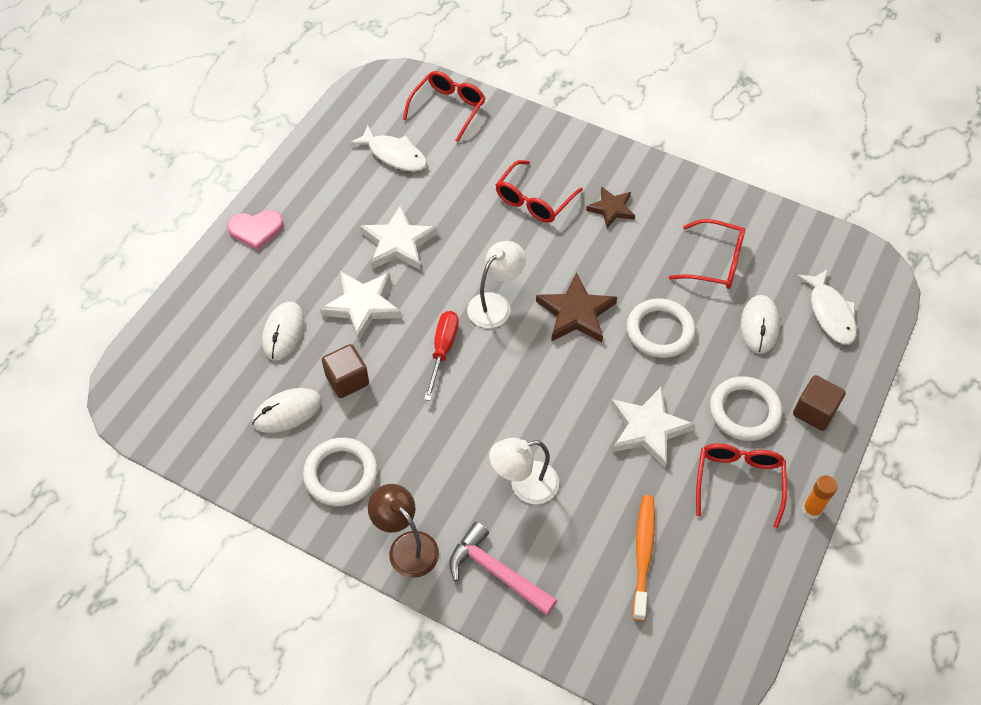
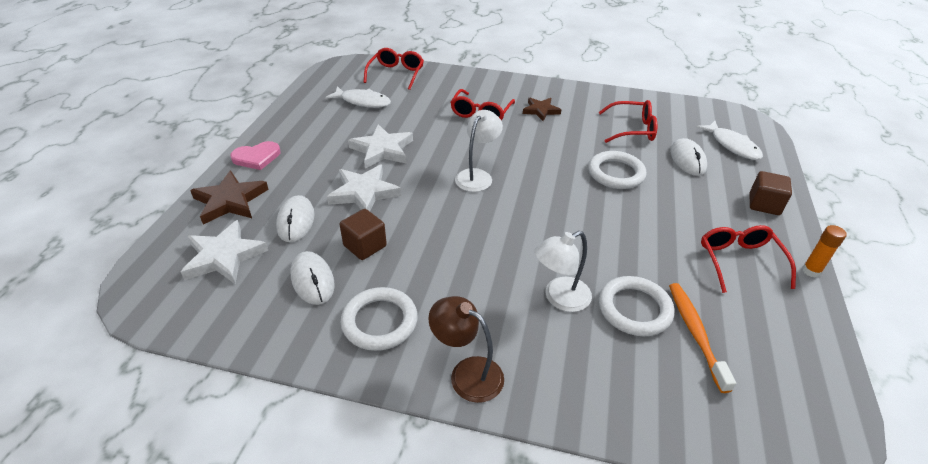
camera: 15 degrees left, 15 degrees down
white mouse [252,388,322,433] -> white mouse turned 75 degrees counterclockwise [291,251,335,305]
red screwdriver [424,311,459,401] -> none
pink hammer [449,522,557,615] -> none
brown star [536,272,617,343] -> brown star moved to [190,170,269,224]
white star [611,387,696,468] -> white star moved to [181,220,268,284]
white ring [710,376,783,441] -> white ring moved to [599,276,675,336]

